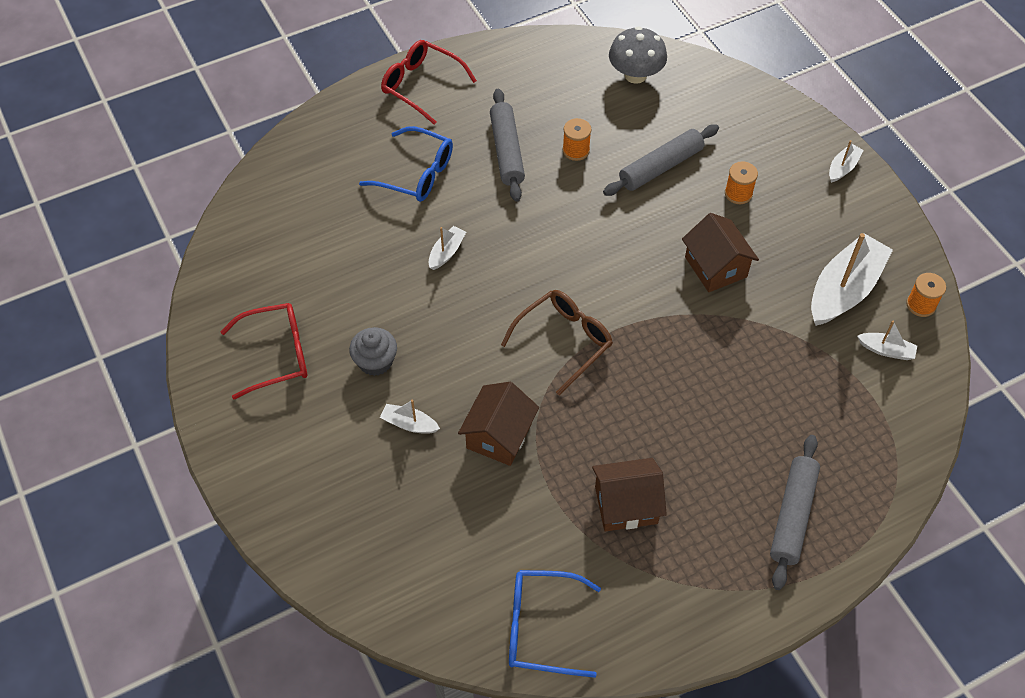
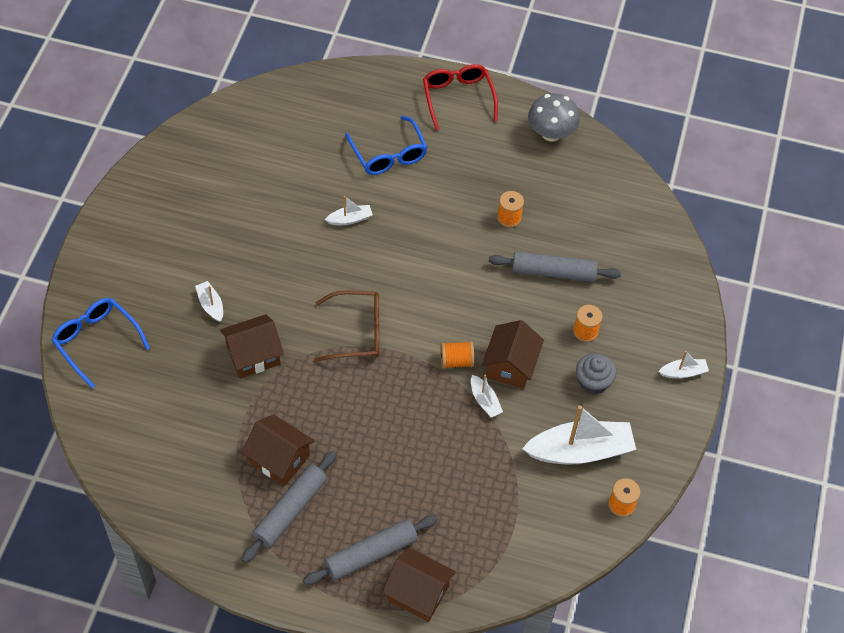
camera: 40 degrees right, 0 degrees up
red glasses [221,303,307,399] -> none
grey cupcake [349,327,397,376] -> grey cupcake moved to [576,353,617,395]
grey rolling pin [490,89,525,202] -> grey rolling pin moved to [242,451,337,563]
blue glasses [509,570,601,678] -> blue glasses moved to [51,298,150,388]
grey mushroom [609,26,667,84] -> grey mushroom moved to [528,93,580,142]
white boat [857,321,917,360] -> white boat moved to [471,375,503,417]
none -> brown house [382,547,456,622]
none -> orange spool [440,341,474,369]

